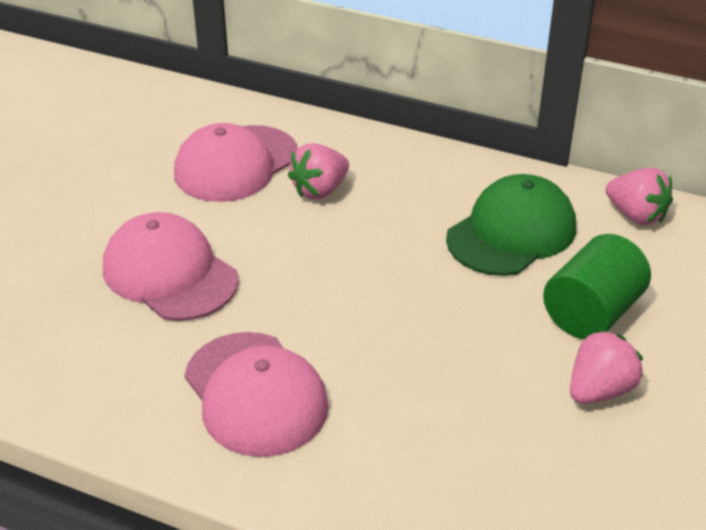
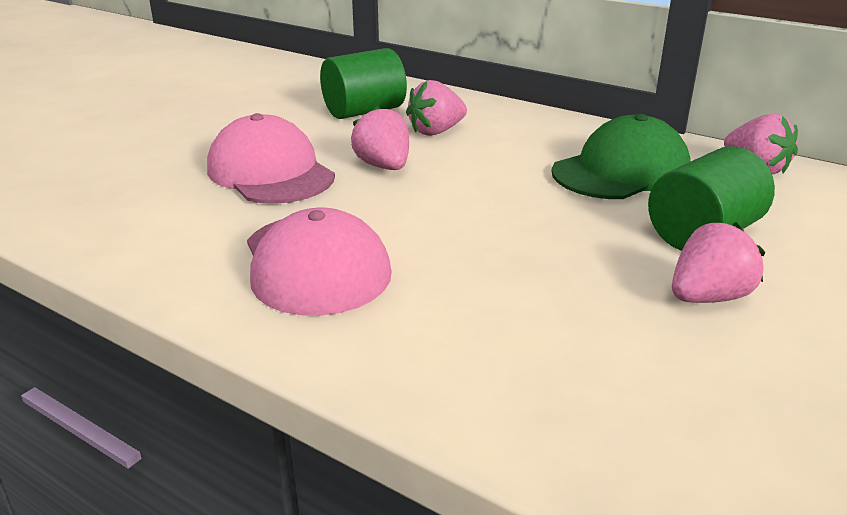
camera: 10 degrees right, 10 degrees down
pink cap [174,123,298,202] -> green cylinder [320,48,407,119]
none -> pink strawberry [351,106,409,170]

